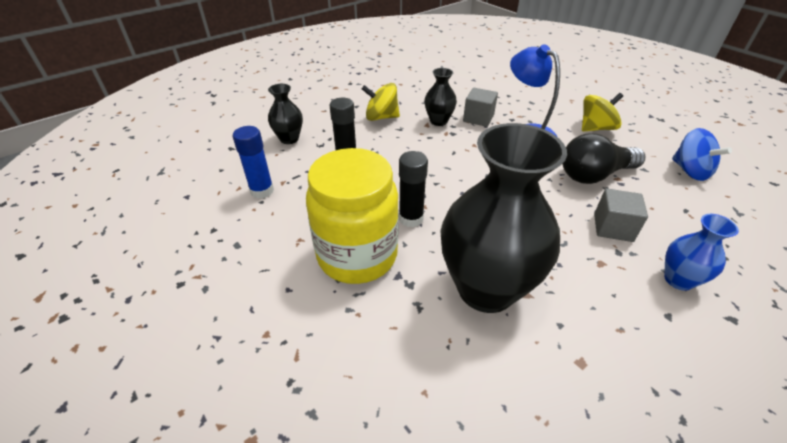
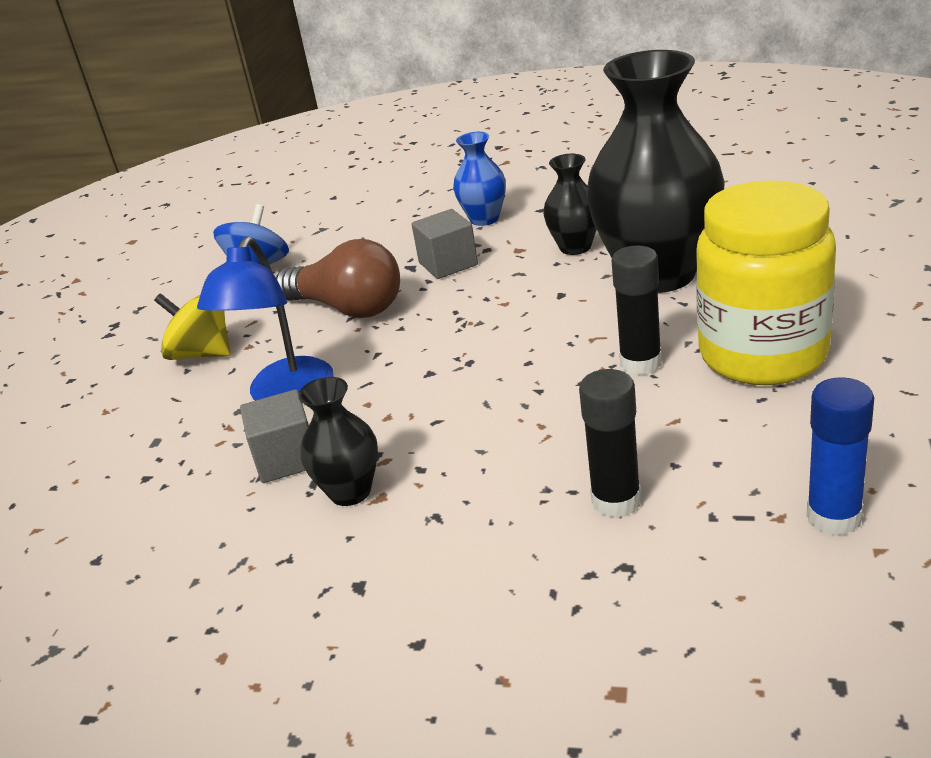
camera: 125 degrees left, 10 degrees down
black vase [268,84,303,144] -> black vase moved to [543,154,597,255]
yellow spinning top [362,83,400,121] -> none
black light bulb [562,133,645,184] -> brown light bulb [276,239,400,318]

